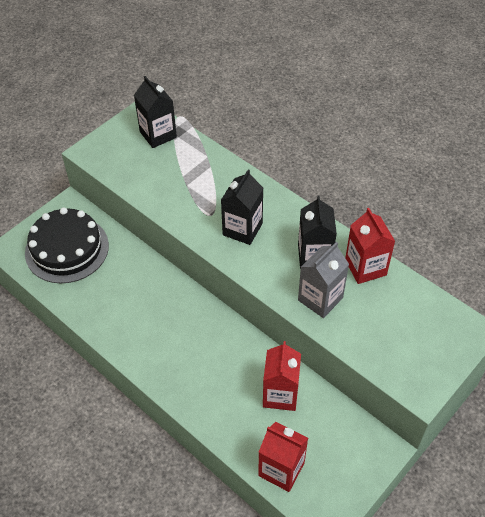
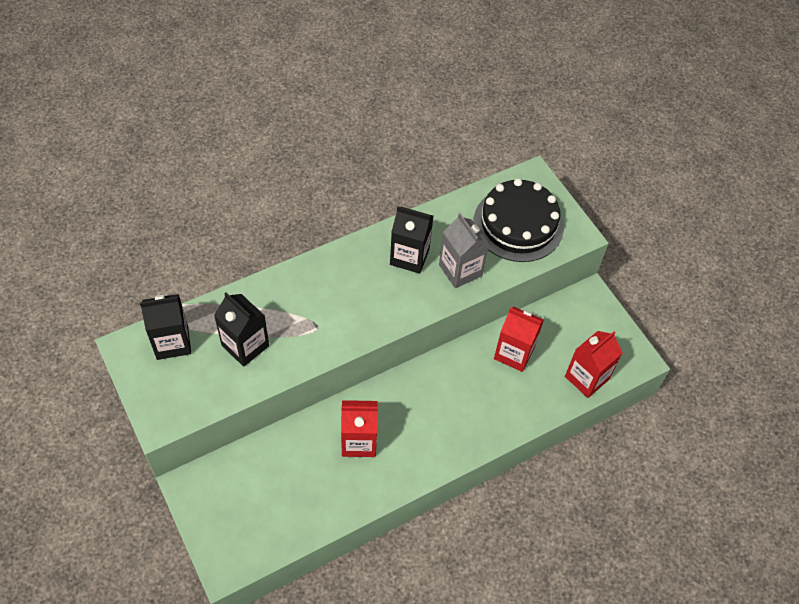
camera: 75 degrees left, 5 degrees up
black cake [25,208,109,284] -> black cake moved to [474,178,564,262]
black carton [221,169,263,245] -> black carton moved to [214,293,269,367]
red carton [345,208,395,284] -> red carton moved to [341,400,378,457]

